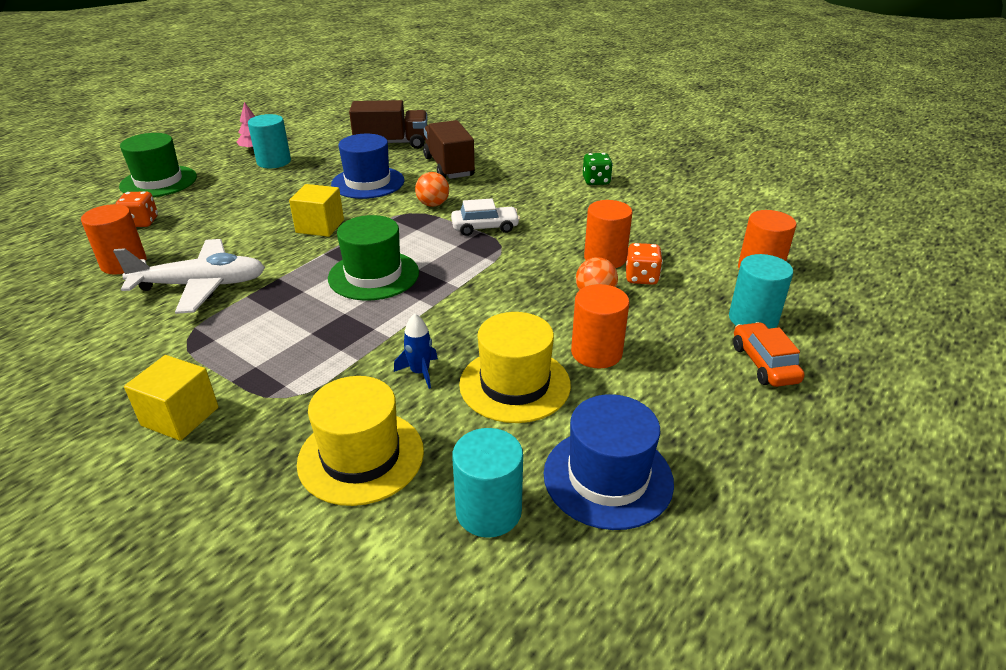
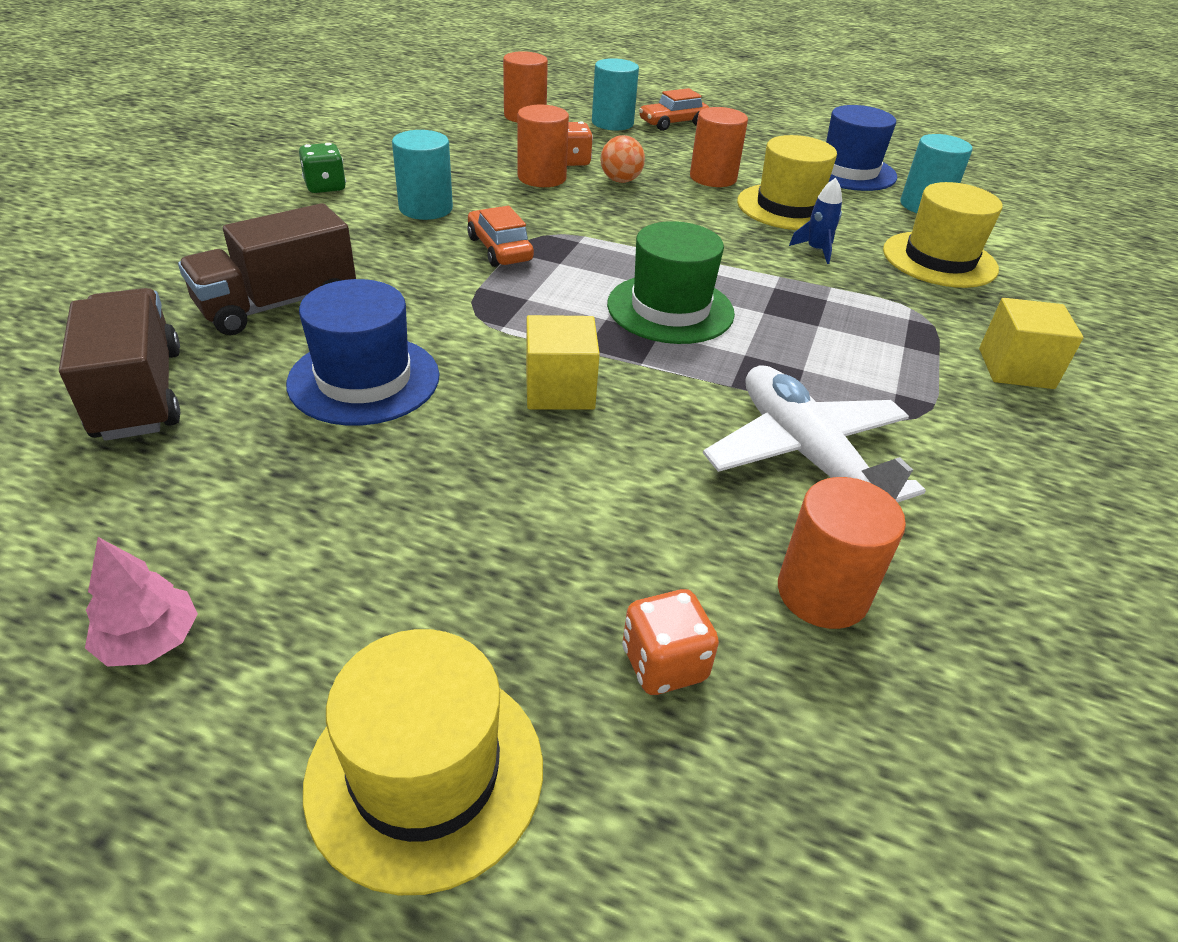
camera: 110 degrees left, 5 degrees up
green hat [119,133,197,197] -> yellow hat [303,629,543,895]
turquoise cylinder [248,114,291,168] -> turquoise cylinder moved to [392,130,453,220]
orange ball [415,172,449,207] -> none
white car [451,198,520,236] -> orange car [467,206,534,267]

